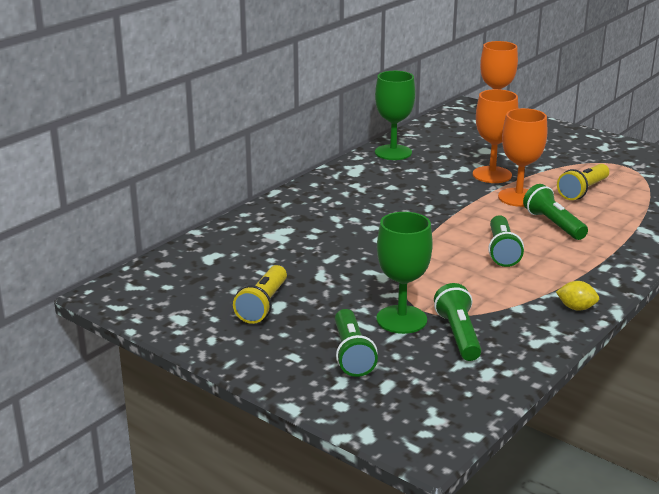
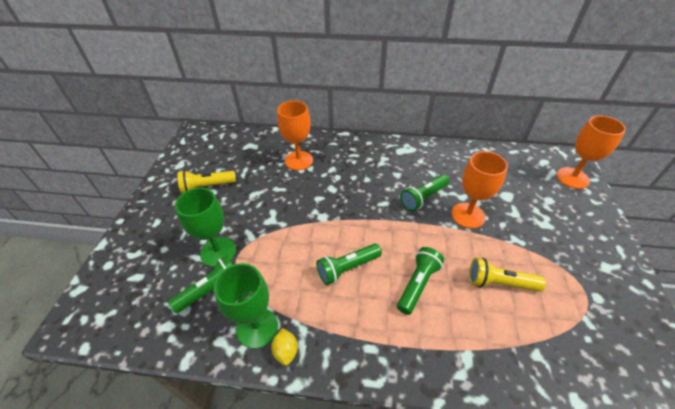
camera: 60 degrees right, 20 degrees up
green flashlight [335,309,378,377] -> green flashlight moved to [400,174,450,211]
green goblet [375,71,415,160] -> green goblet moved to [214,263,278,349]
orange goblet [498,108,547,207] -> orange goblet moved to [277,101,313,170]

